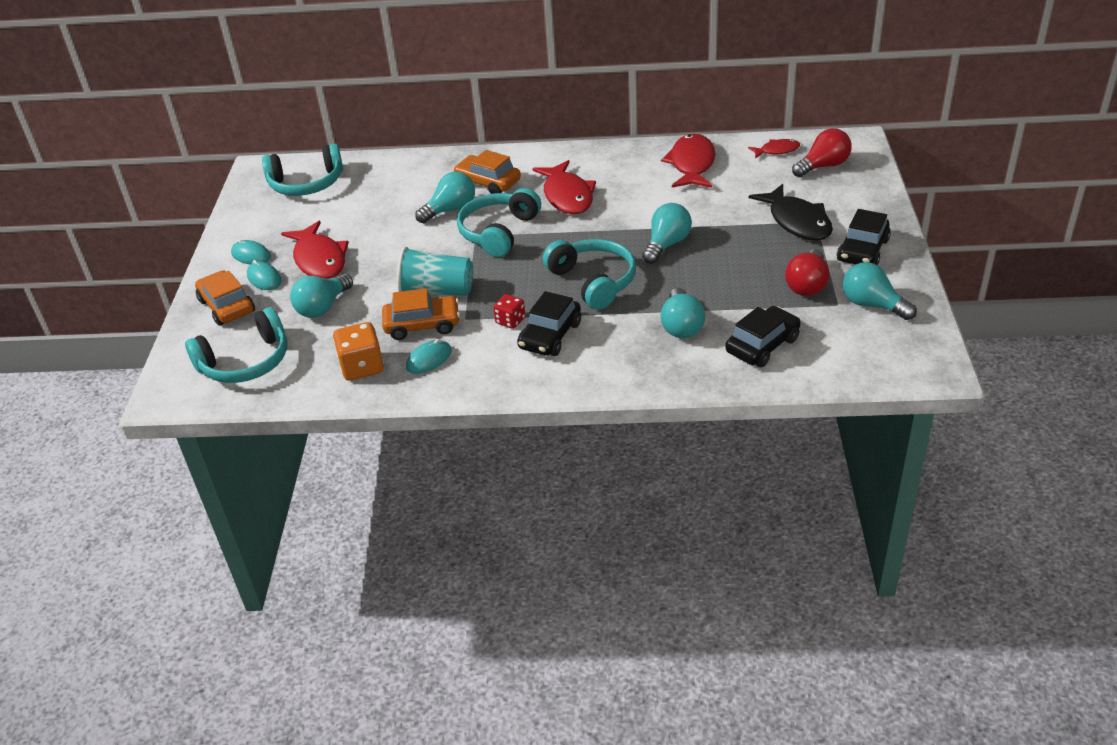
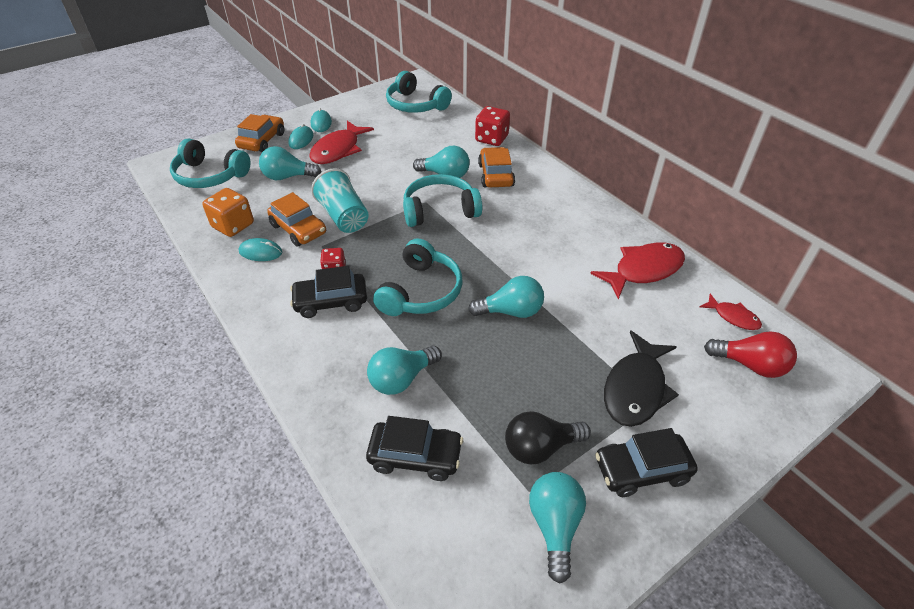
camera: 50 degrees right, 5 degrees up
red fish [532,160,596,214] -> none
red light bulb [785,249,829,296] -> black light bulb [505,411,591,464]
none -> red dice [475,106,510,146]

